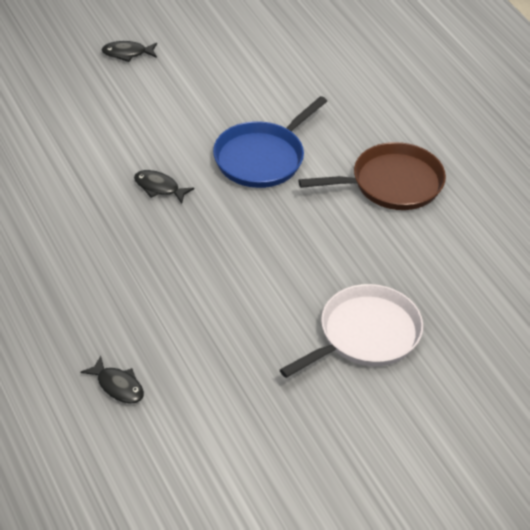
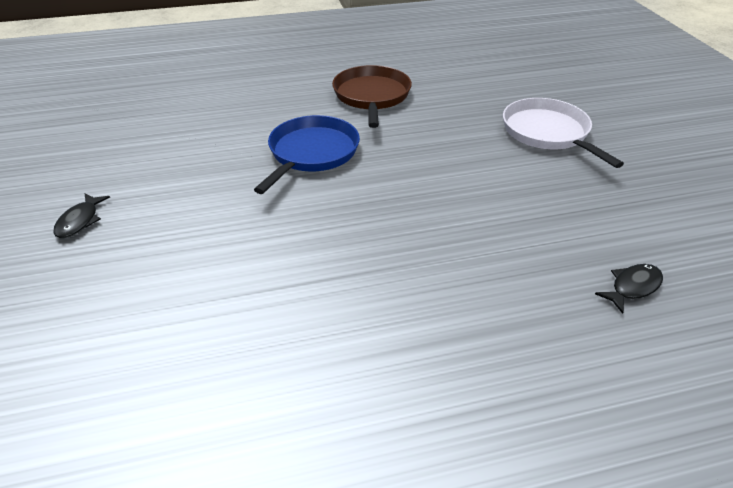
camera: 75 degrees left, 5 degrees down
black fish [134,170,195,204] -> none
blue pan [213,96,327,188] -> blue pan turned 120 degrees counterclockwise [254,115,360,194]

